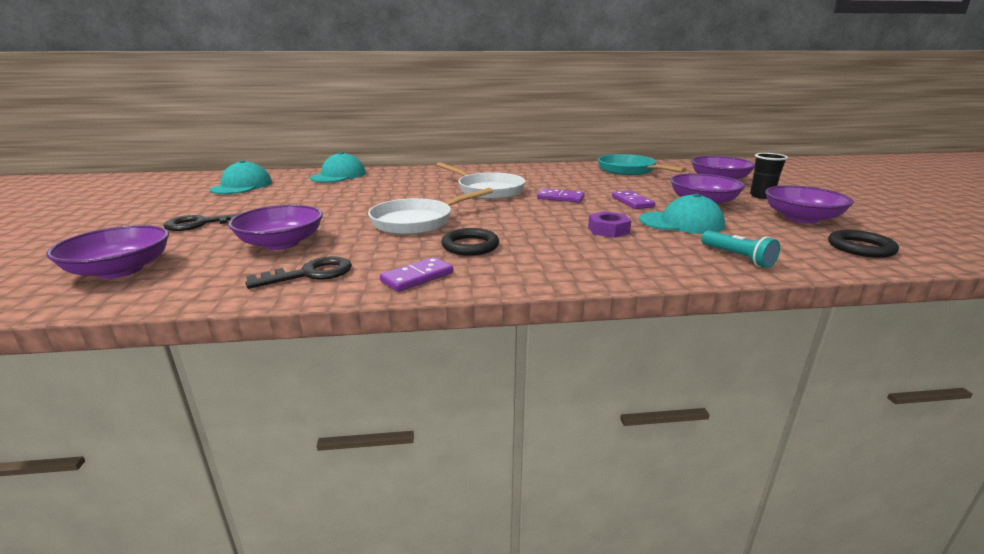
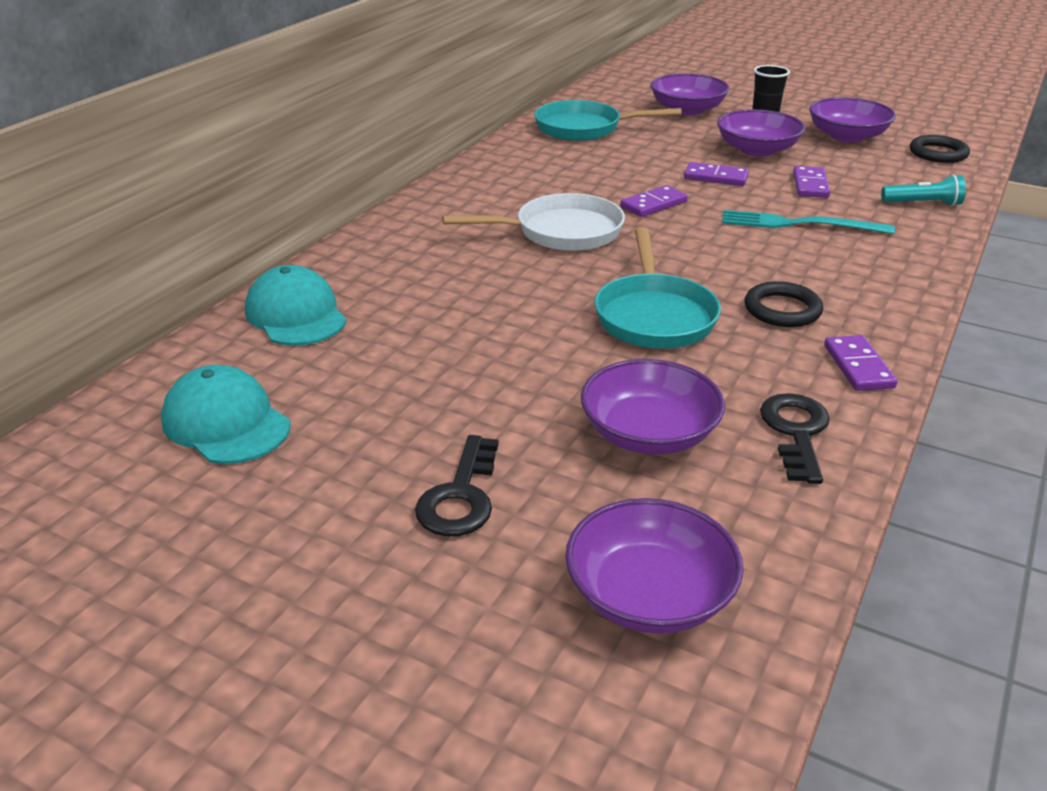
camera: 55 degrees left, 10 degrees up
white pan [368,188,493,235] -> turquoise pan [595,227,721,349]
purple nut [588,211,631,238] -> turquoise fork [722,210,895,234]
turquoise cap [640,194,725,234] -> purple domino [793,166,830,198]

